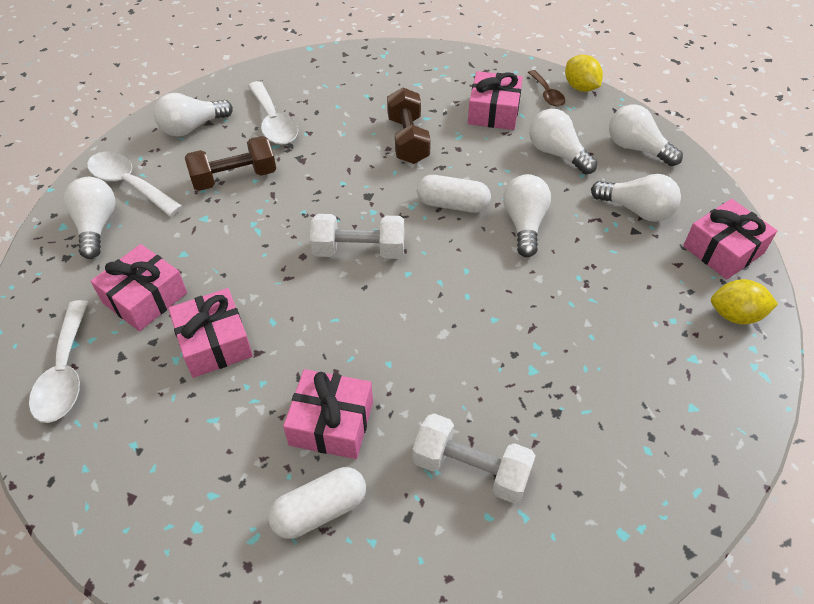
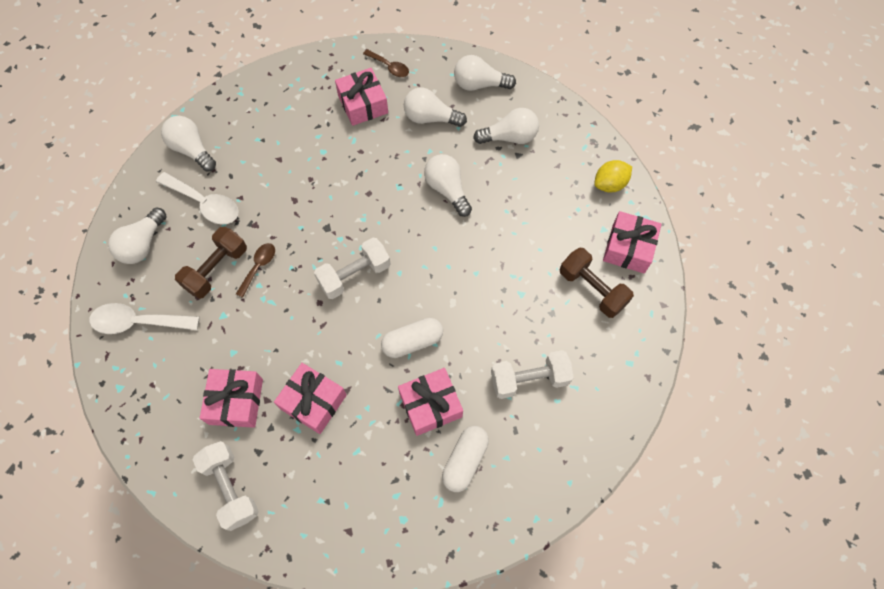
camera: 35 degrees left, 15 degrees up
white spoon [29,300,88,423] -> white dumbbell [193,441,259,531]
white light bulb [64,177,115,259] -> white light bulb moved to [161,116,216,172]
brown dumbbell [387,87,431,164] -> brown dumbbell moved to [559,248,634,318]
white capsule [417,175,491,213] -> white capsule moved to [381,318,443,358]
yellow lemon [565,55,603,92] -> none
pink gift [683,199,777,280] -> pink gift moved to [603,211,662,274]
none -> brown spoon [236,243,275,298]

